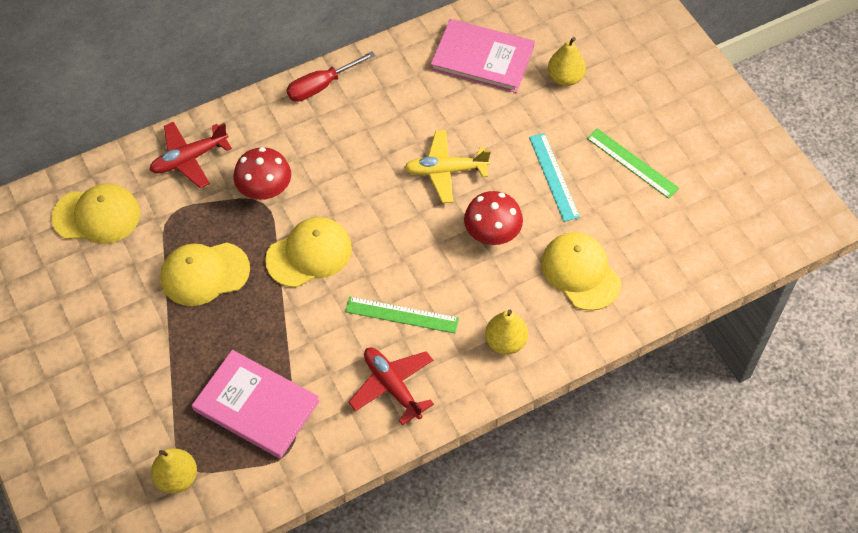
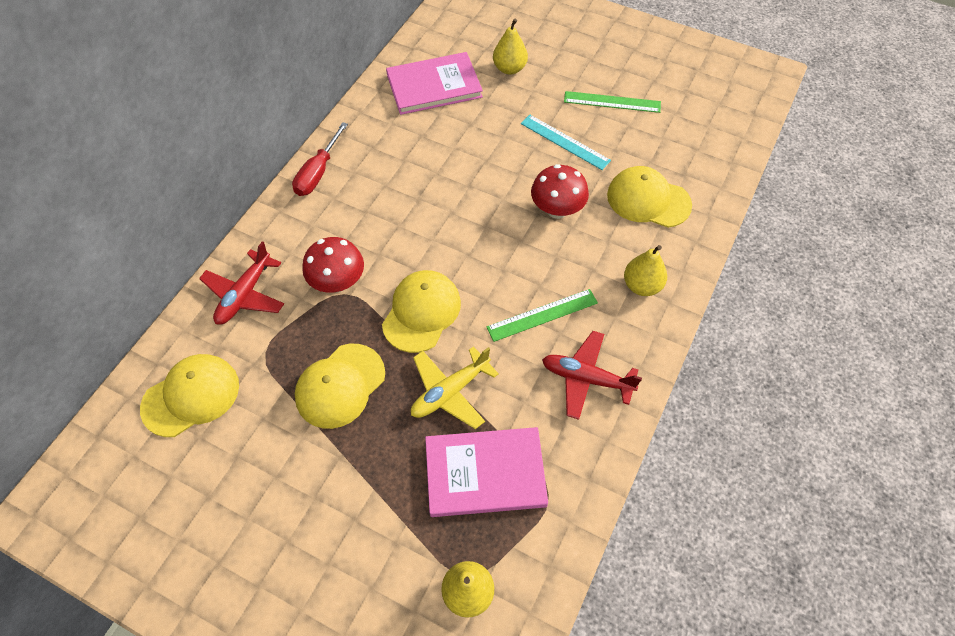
camera: 35 degrees left, 0 degrees up
yellow plane [404,130,491,203] -> yellow plane moved to [411,346,499,429]

